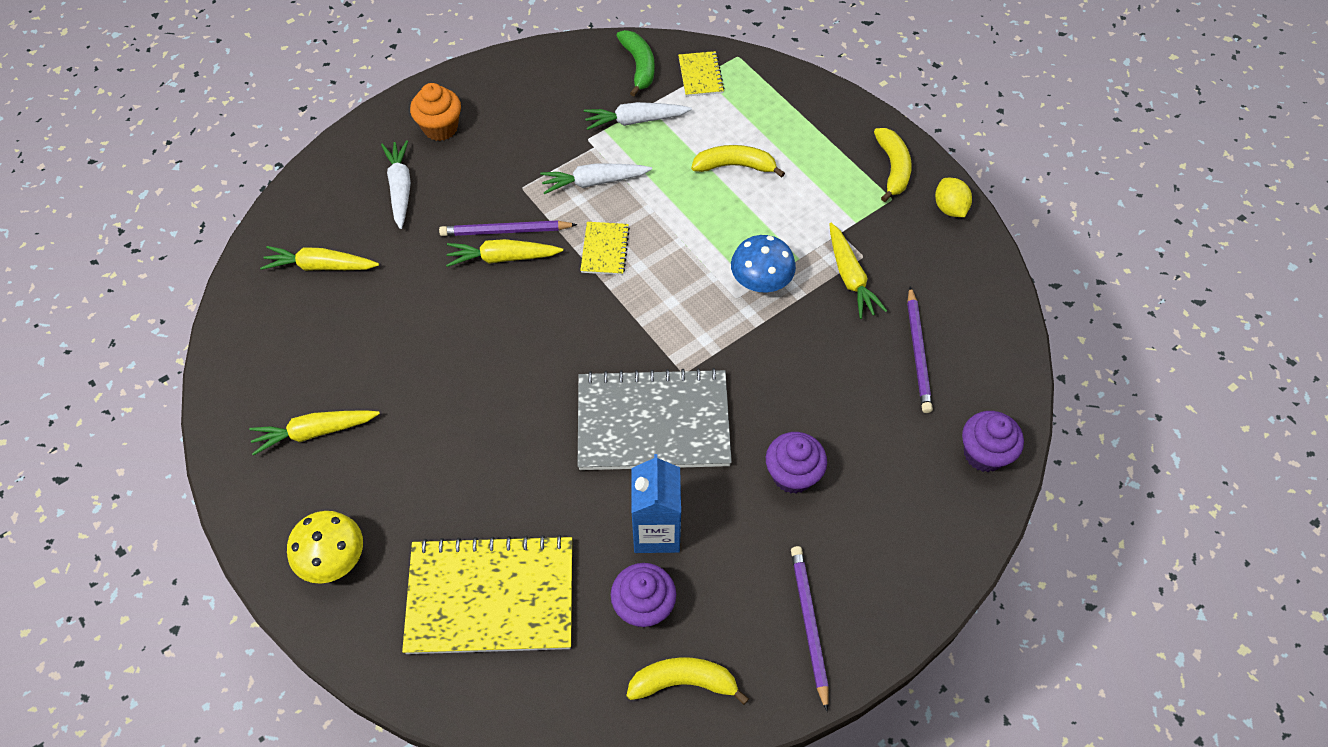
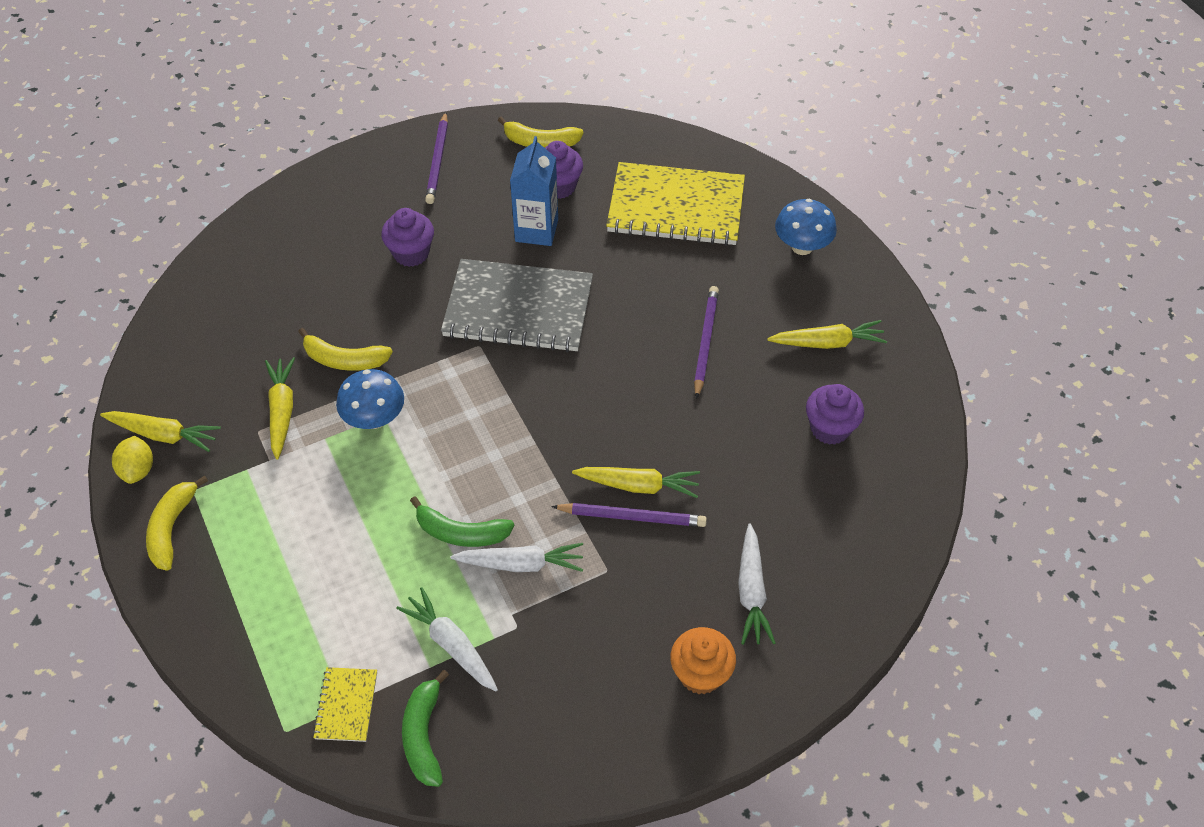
camera: 170 degrees left, 5 degrees down
yellow carrot [260,246,379,271] -> yellow carrot moved to [100,411,221,452]
yellow mushroom [287,511,363,584] -> blue mushroom [775,199,837,255]
yellow notebook [580,222,630,275] -> none
white carrot [584,102,692,130] -> white carrot turned 135 degrees counterclockwise [396,587,498,691]
yellow banana [691,145,785,178] -> yellow banana moved to [298,328,393,371]
purple pencil [907,286,933,413] -> purple pencil moved to [694,286,719,399]
purple cupcake [962,411,1024,472] -> purple cupcake moved to [806,384,864,445]
none -> green banana [410,496,514,547]

